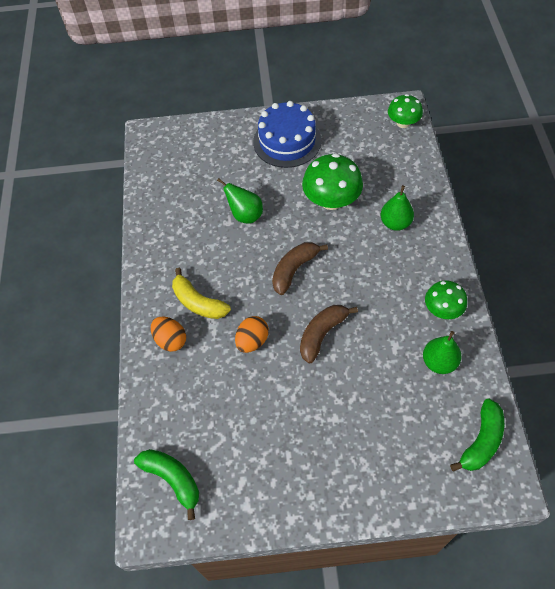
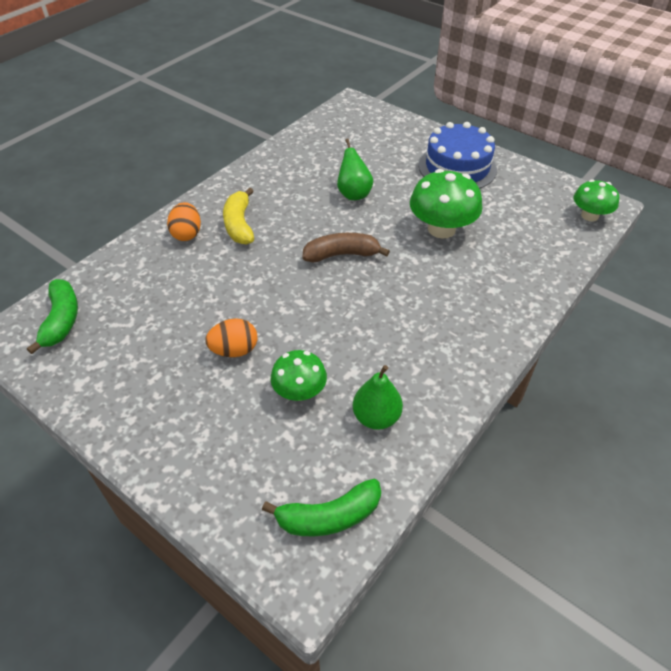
camera: 40 degrees right, 10 degrees down
orange egg [235,316,269,353] -> orange egg moved to [205,318,257,357]
brown banana [300,305,358,363] -> none
green pear [381,185,414,231] -> none
green mushroom [425,280,467,319] -> green mushroom moved to [271,350,327,401]

